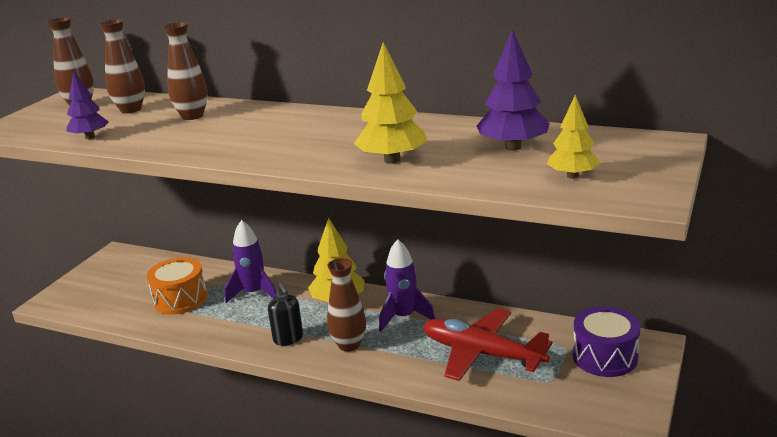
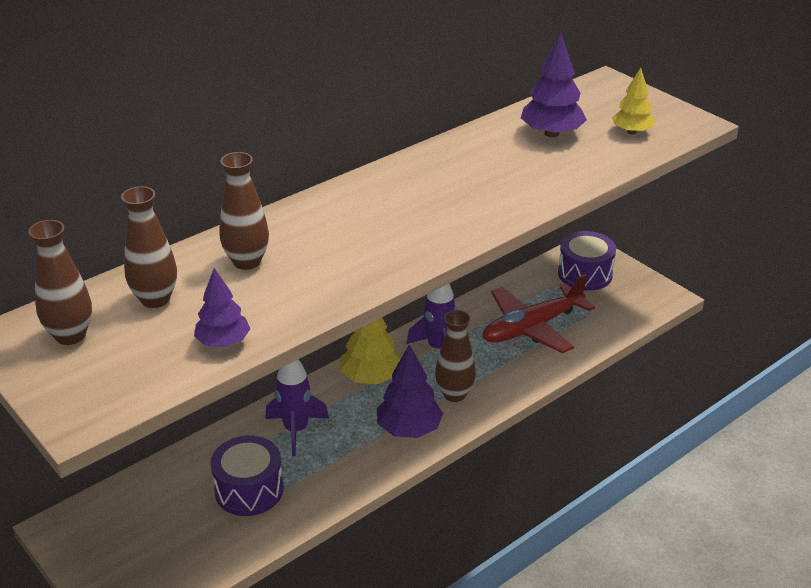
camera: 65 degrees left, 10 degrees up
orange drum [147,257,207,315] -> purple drum [210,435,284,516]
black soap dispenser [268,283,303,346] -> purple tree [377,344,443,438]
yellow tree [354,42,427,163] -> none

